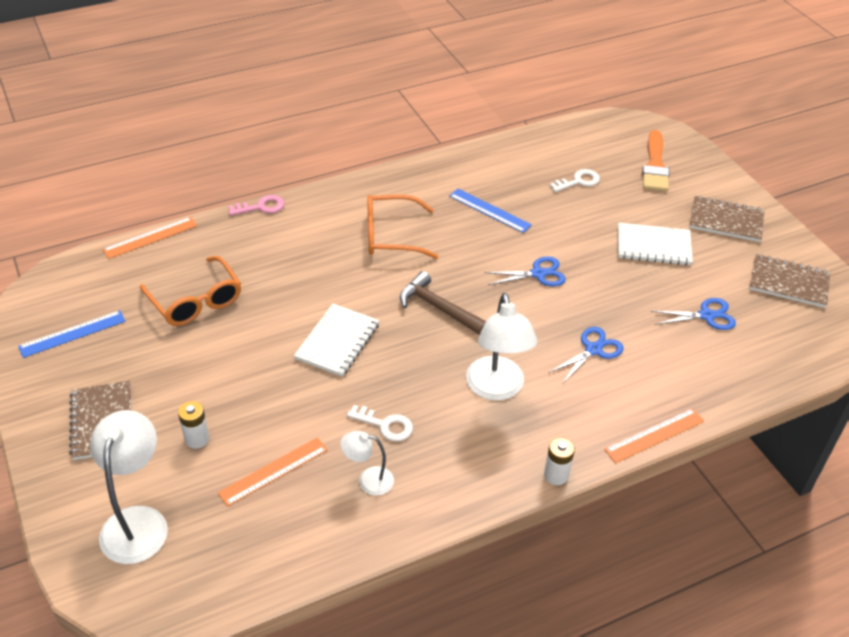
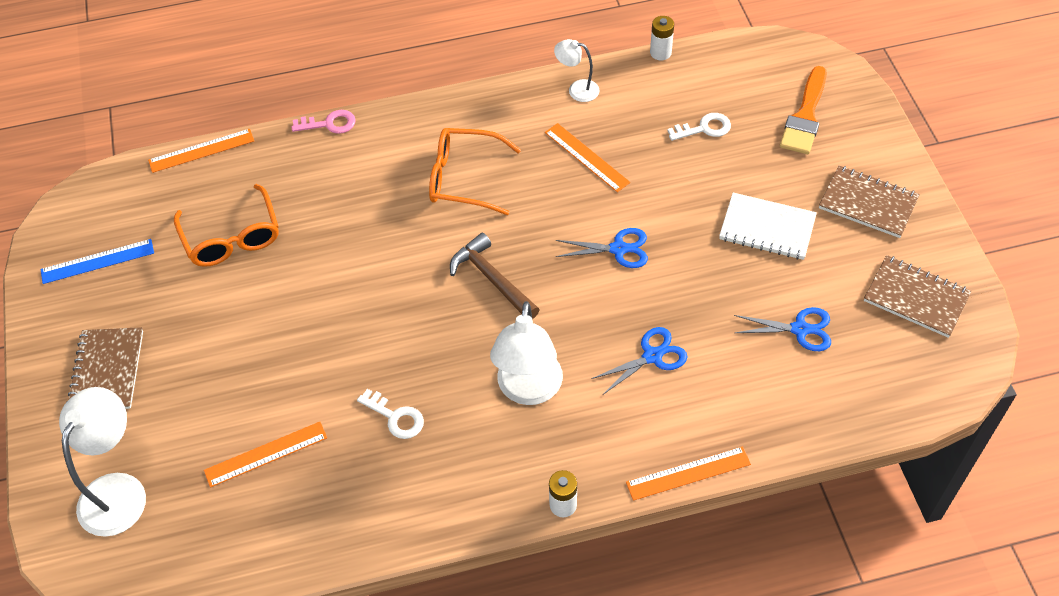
camera: 15 degrees right, 10 degrees up
white battery [178,401,209,449] -> white battery moved to [650,16,674,60]
white notebook [294,304,379,377] -> none
white lamp [340,431,394,495] -> white lamp moved to [554,39,599,102]
blue ruler [449,189,532,233] -> orange ruler [545,123,630,192]

